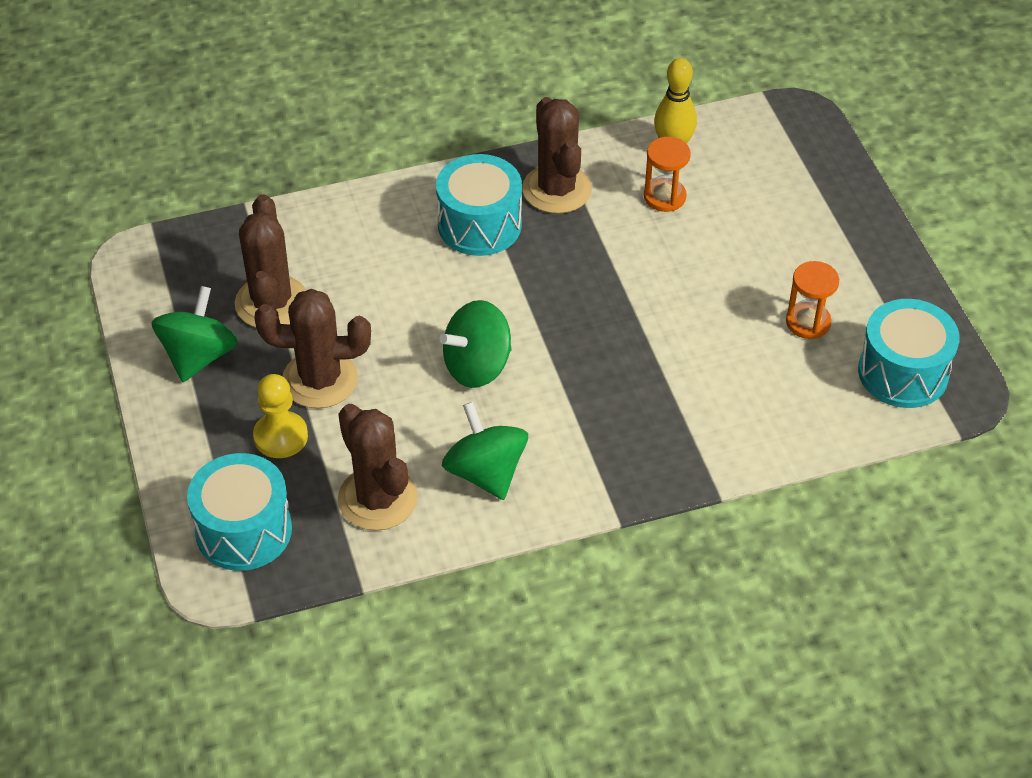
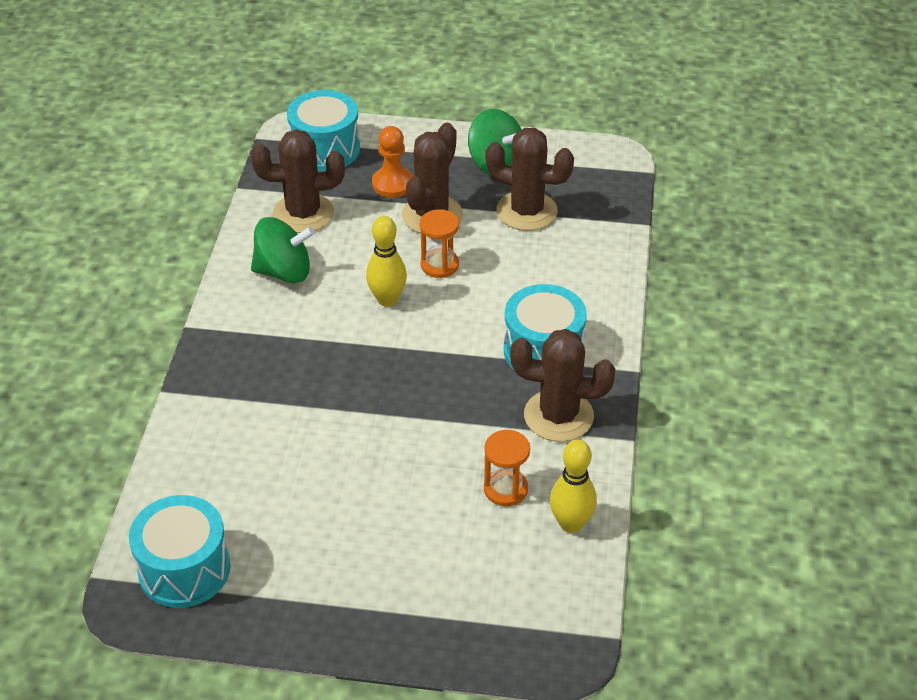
camera: 115 degrees right, 5 degrees down
yellow pawn [253,374,308,458] -> orange pawn [372,126,413,198]
green spinning top [440,300,512,388] -> yellow bowling pin [366,216,407,307]
orange hourglass [786,261,839,339] -> orange hourglass moved to [420,209,459,278]

